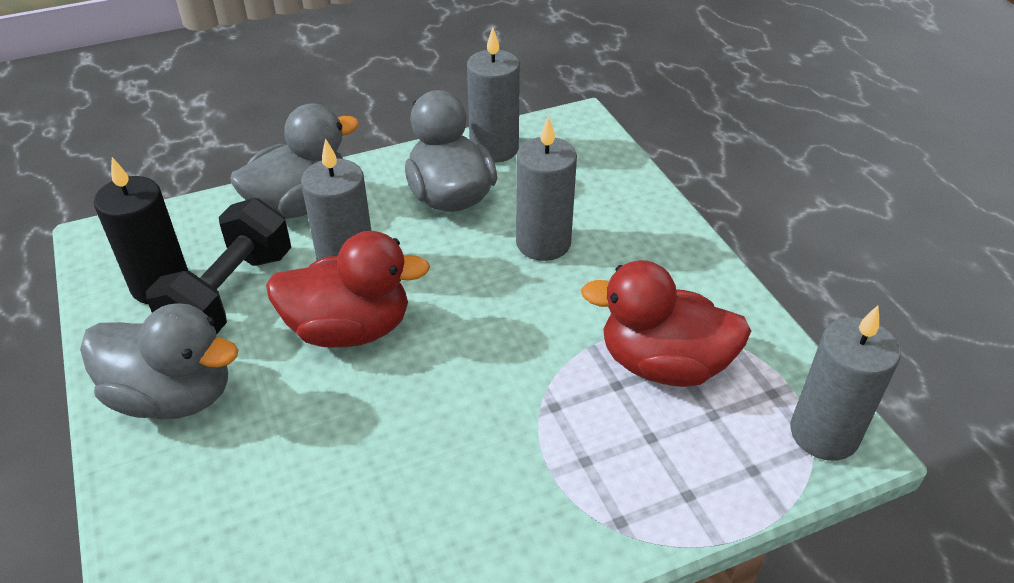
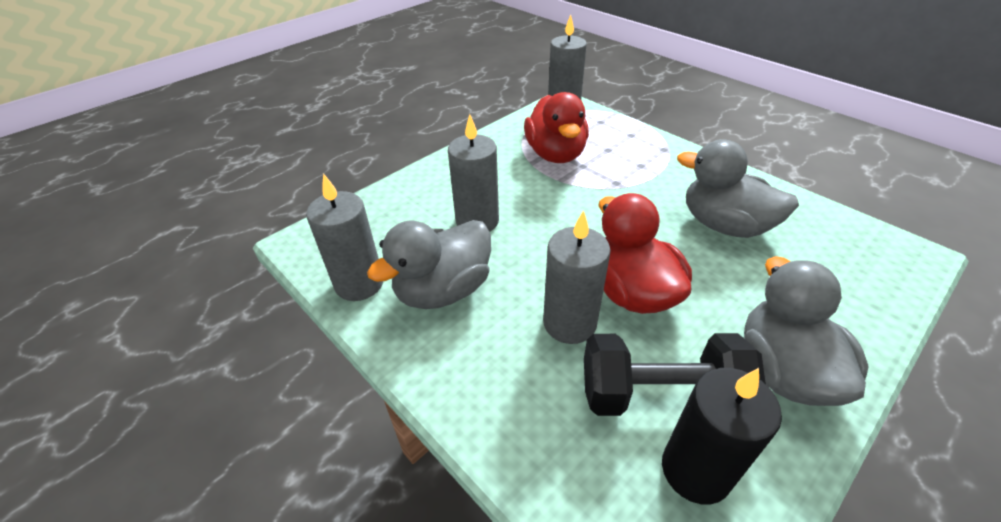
camera: 110 degrees left, 0 degrees up
grey duck [230,103,359,219] -> grey duck moved to [677,139,799,238]

